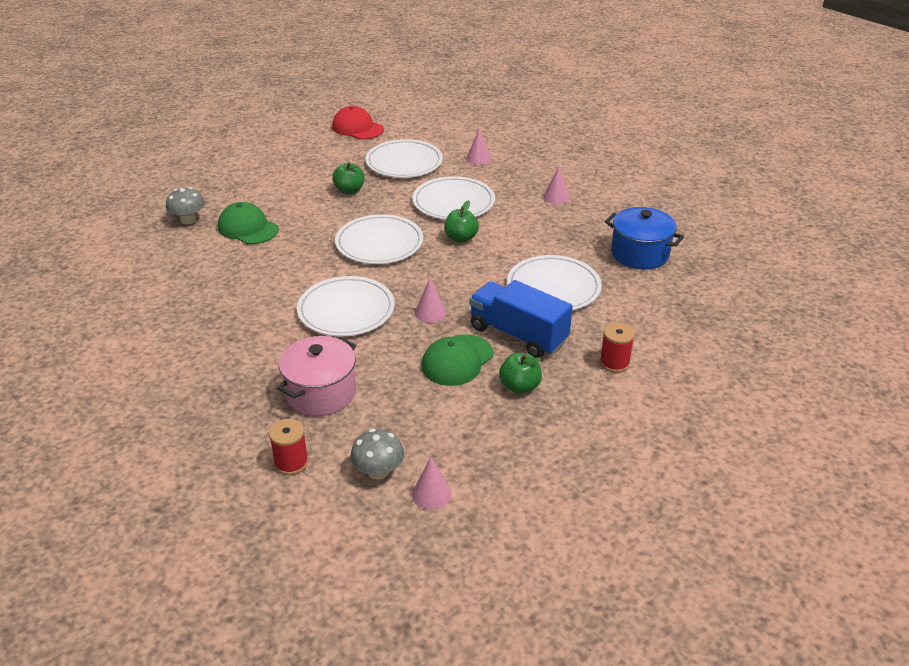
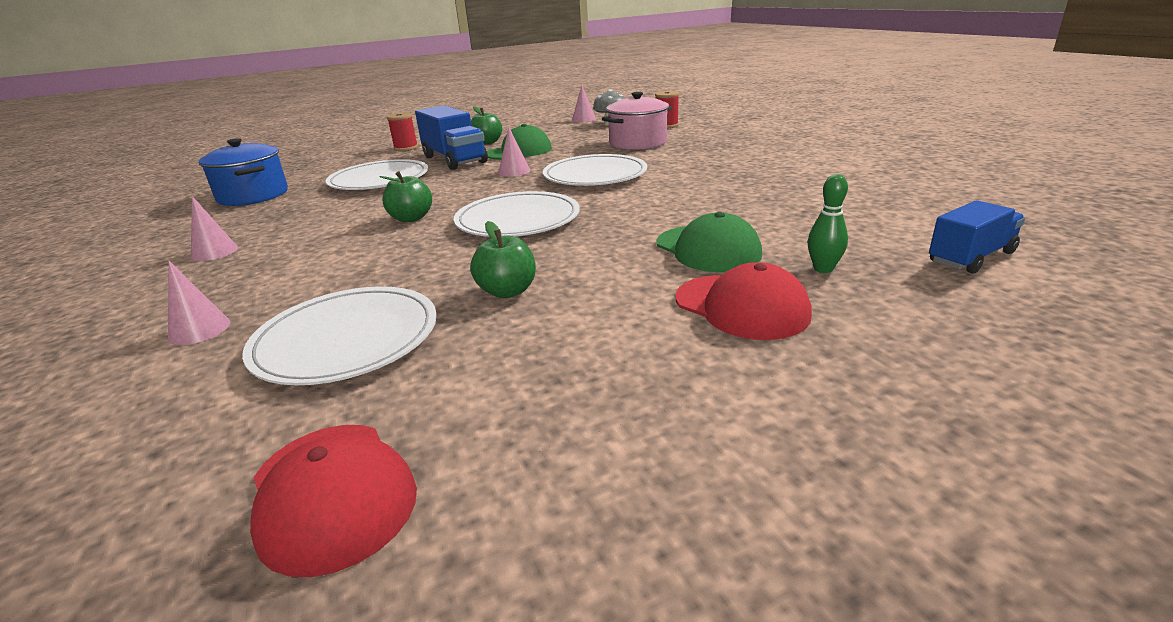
camera: 160 degrees left, 10 degrees down
grey mushroom [166,187,205,224] -> green bowling pin [808,174,848,273]
white plate [412,176,495,220] -> none
none -> red cap [676,262,812,340]
none -> blue truck [929,200,1025,274]

